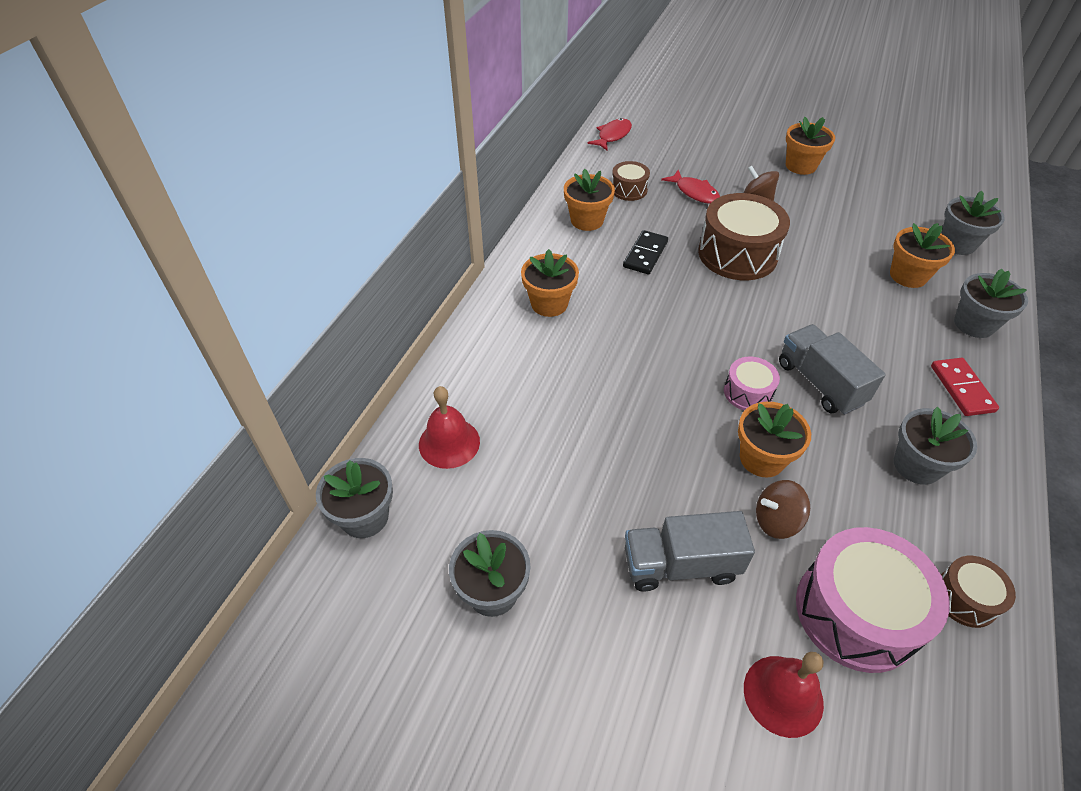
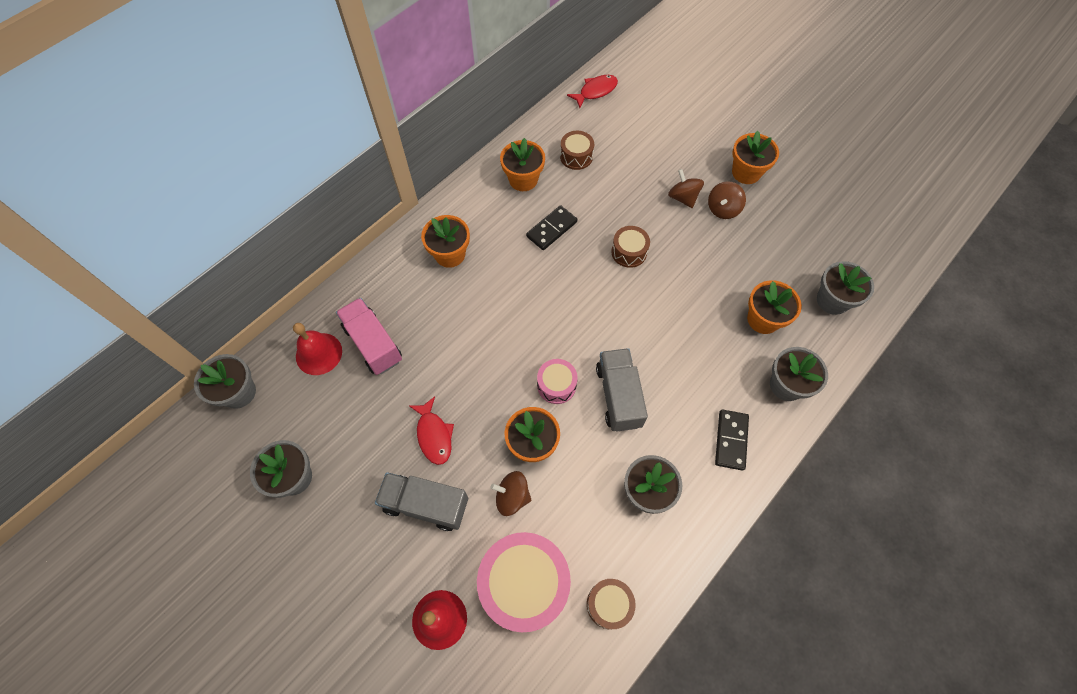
camera: 20 degrees right, 15 degrees up
red fish [661,170,720,204] -> red fish moved to [409,396,454,465]
brown drum [698,193,790,280] -> brown drum [611,226,650,268], size x0.51
red domino [931,358,999,416] -> black domino [715,410,749,471]
none -> pink truck [336,298,402,375]
none -> brown spinning top [708,181,746,219]

